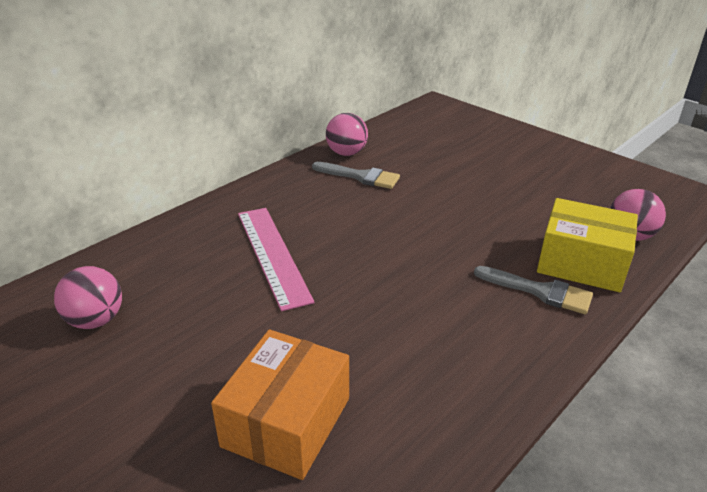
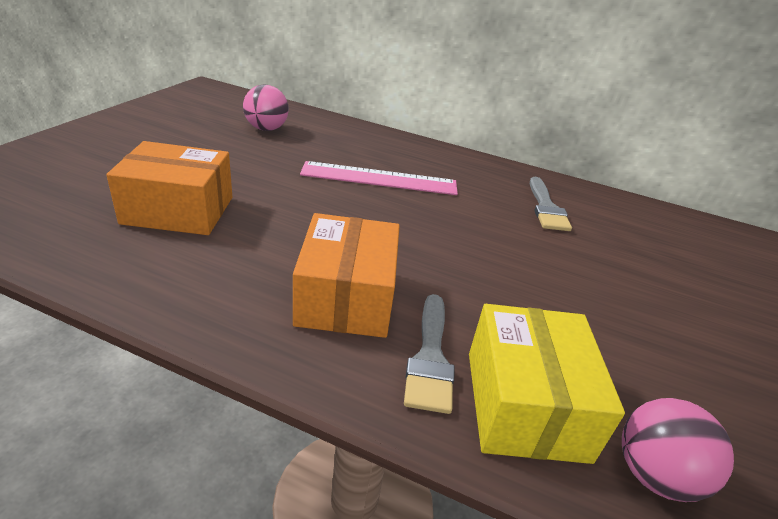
camera: 65 degrees right, 0 degrees up
pink ruler [238,208,315,311] -> pink ruler turned 45 degrees clockwise [300,161,458,195]
pink ball [326,113,368,156] -> none
none -> orange box [293,213,400,338]

